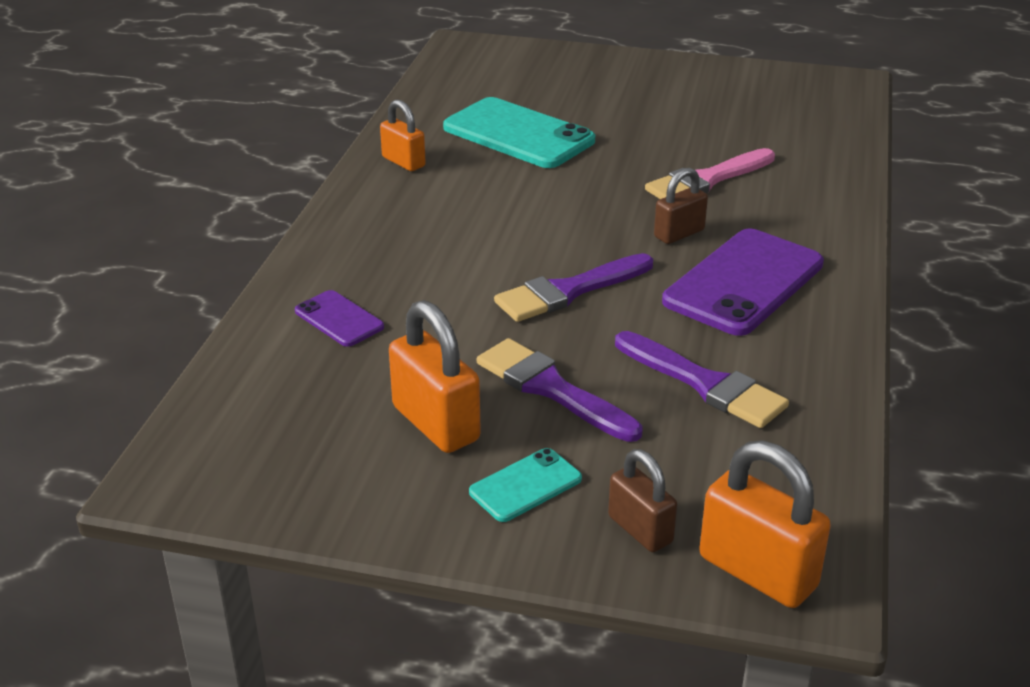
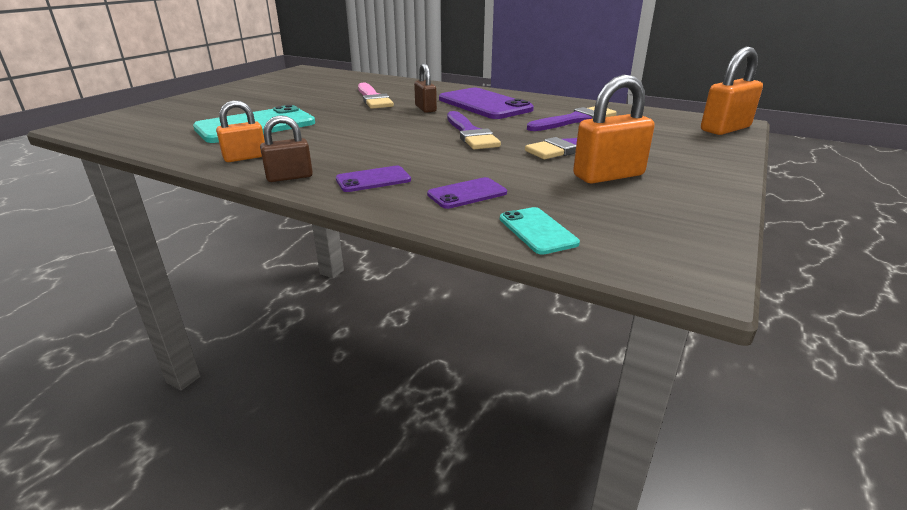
camera: 75 degrees left, 5 degrees down
turquoise phone [469,448,582,522] -> turquoise phone moved to [500,207,580,255]
brown padlock [608,449,677,552] -> brown padlock moved to [260,115,313,182]
none -> purple phone [336,166,411,192]

